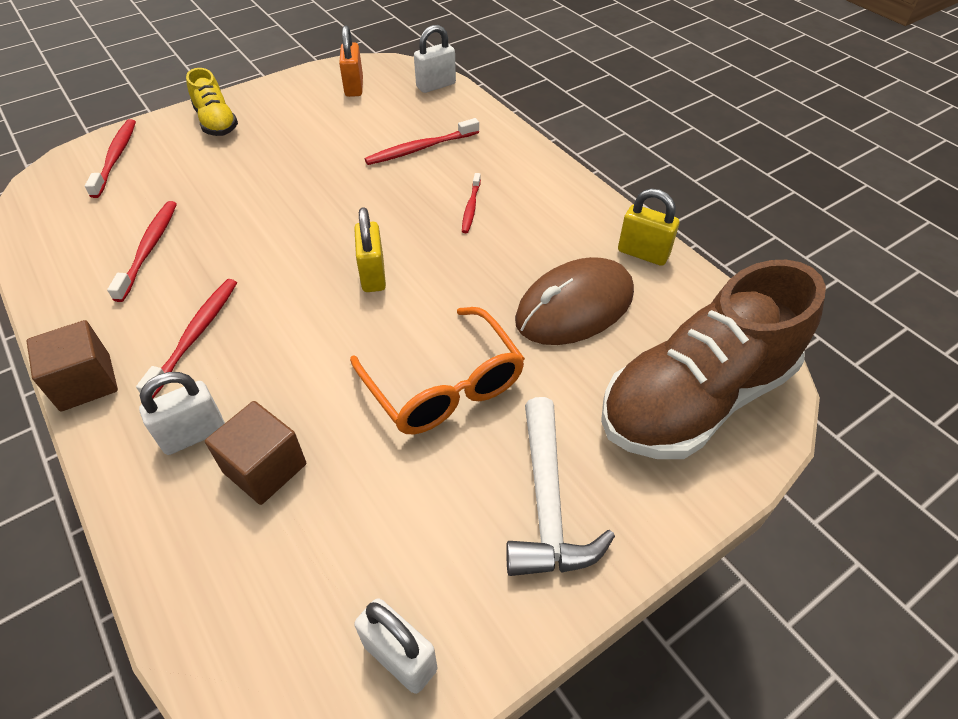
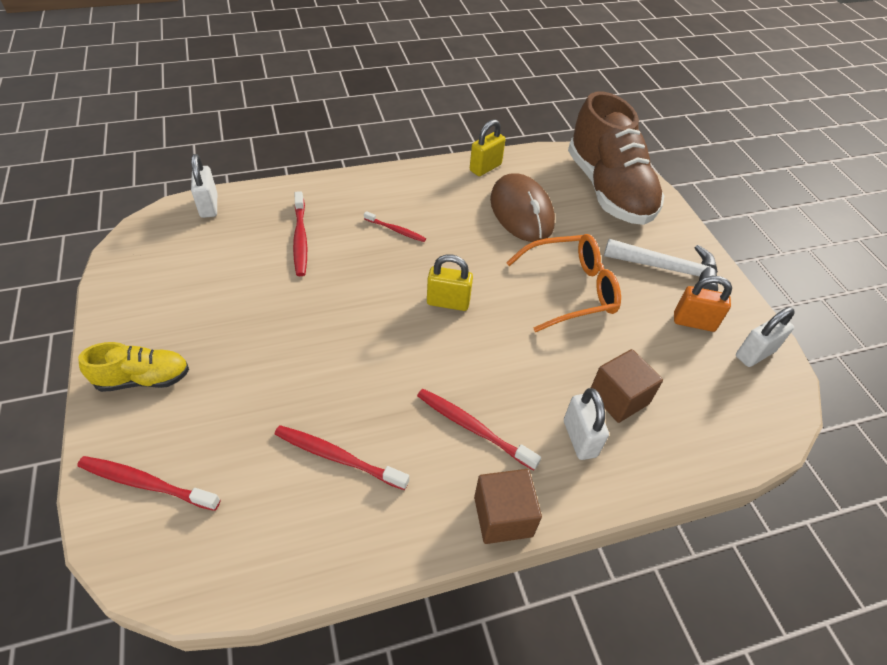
camera: 75 degrees left, 0 degrees up
orange padlock [339,25,363,97] -> orange padlock moved to [674,276,732,332]

